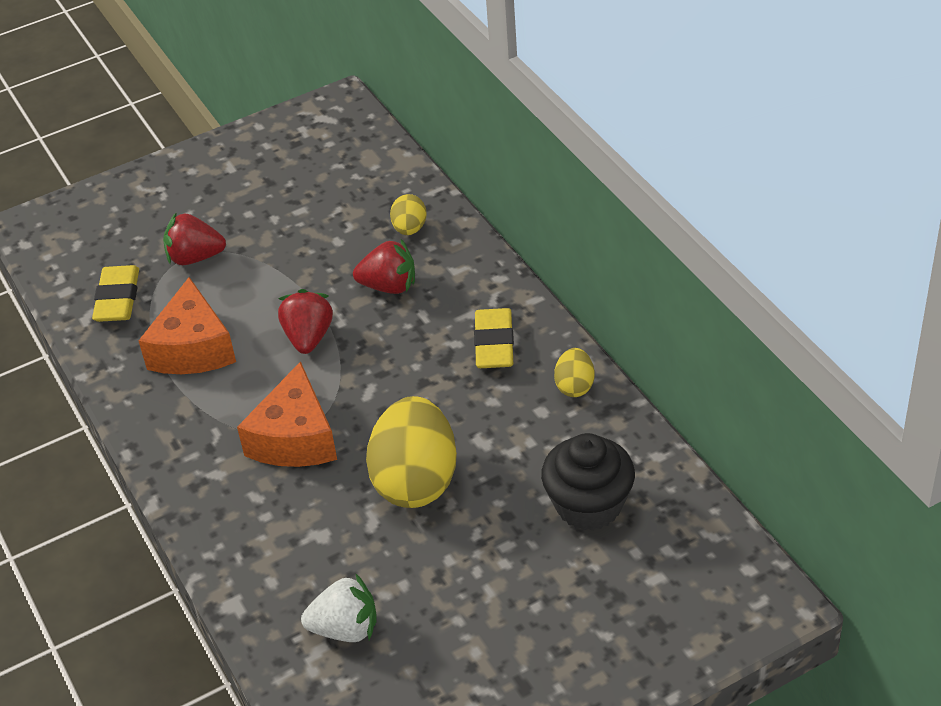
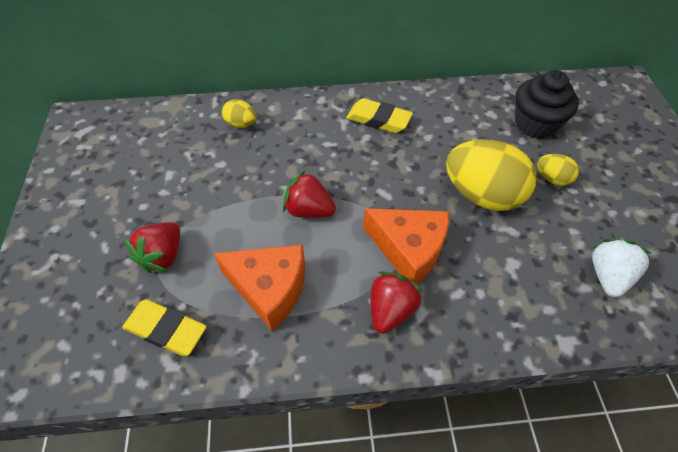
camera: 70 degrees left, 10 degrees up
red strawberry [353,239,415,294] -> red strawberry moved to [370,271,423,334]
yellow egg [554,348,595,397] -> yellow egg moved to [537,154,579,186]

